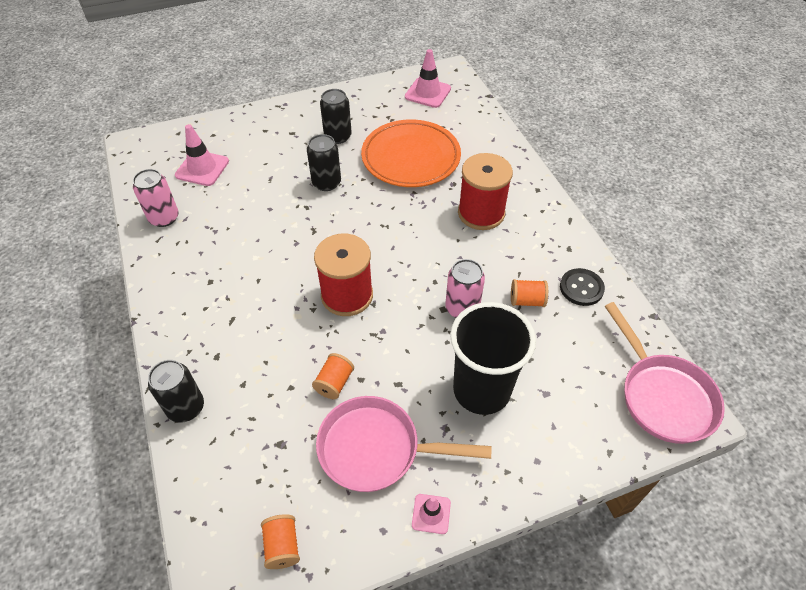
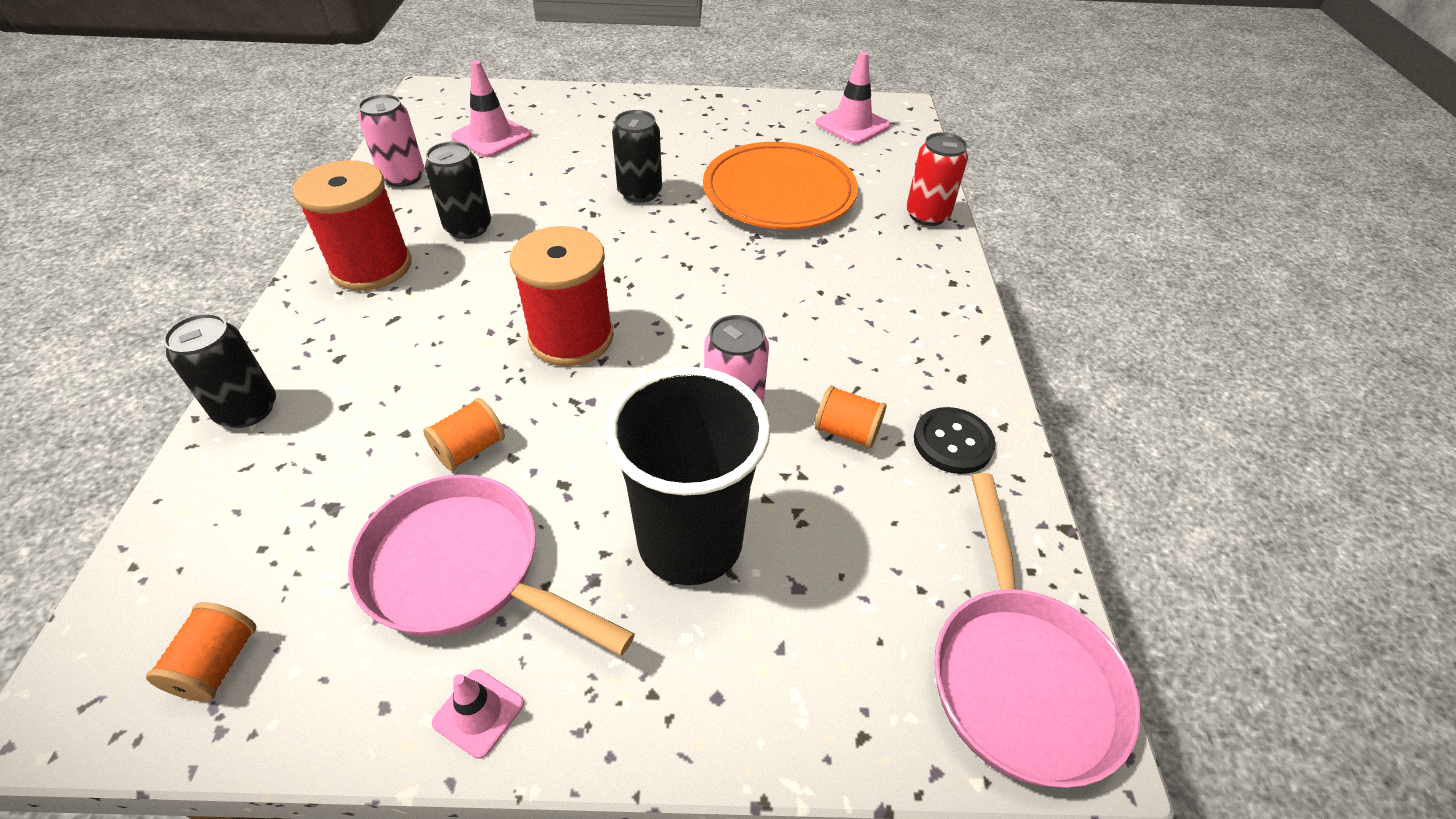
camera: 20 degrees right, 5 degrees down
black can [320,89,352,144] -> black can moved to [425,141,491,239]
red spool [458,153,513,230] -> red spool moved to [293,160,411,291]
none -> red can [906,132,968,226]

